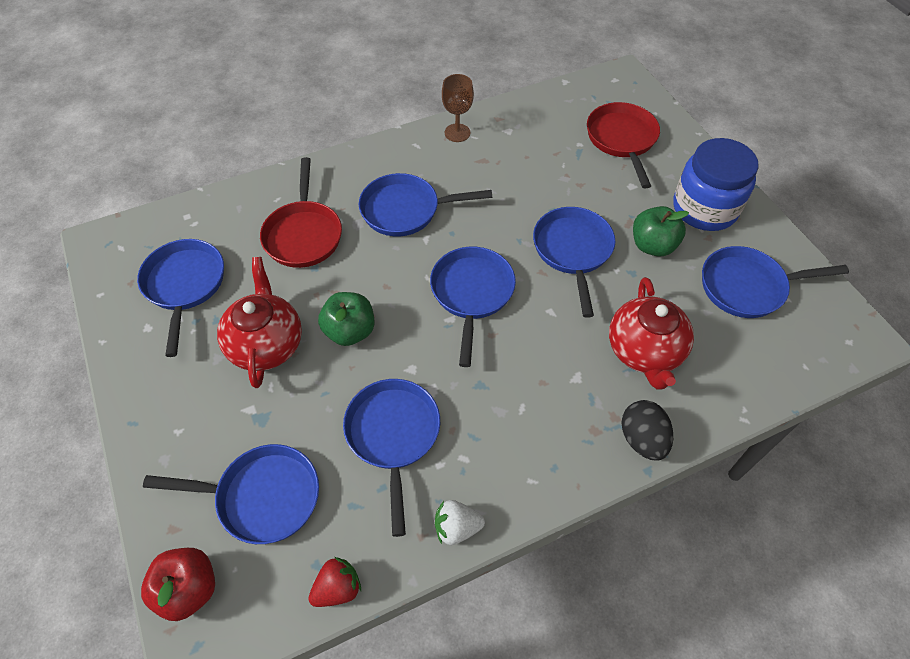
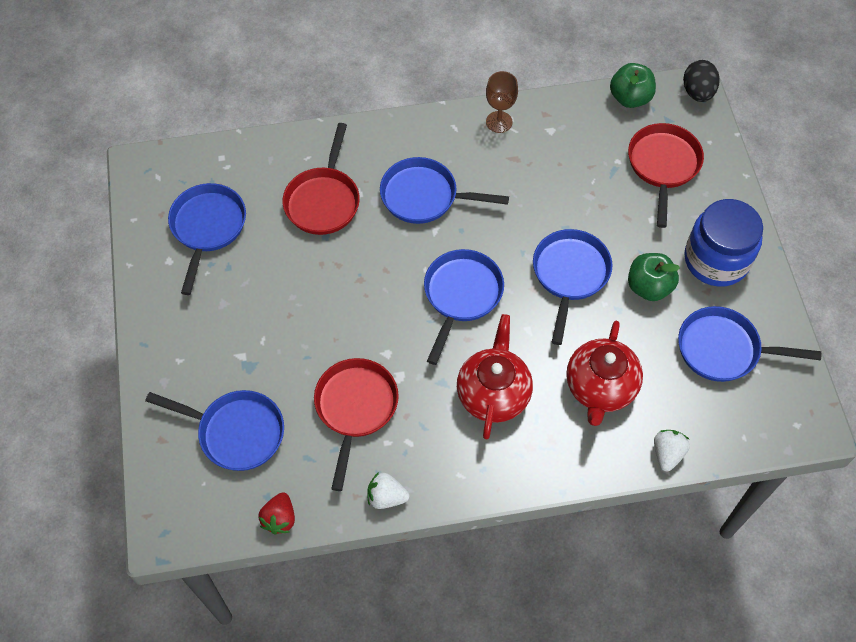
camera: 15 degrees right, 5 degrees up
red apple [141,548,215,621] -> none
red teapot [217,257,302,388] -> red teapot moved to [457,314,533,439]
red strawberry [308,557,361,607] -> red strawberry turned 120 degrees clockwise [258,492,295,534]
green apple [318,292,375,346] -> green apple moved to [610,63,656,108]
blue pan [343,379,440,537] -> red pan [314,358,399,491]
black egg [621,400,673,460] -> black egg moved to [683,60,720,102]
none -> white strawberry [654,430,690,471]

